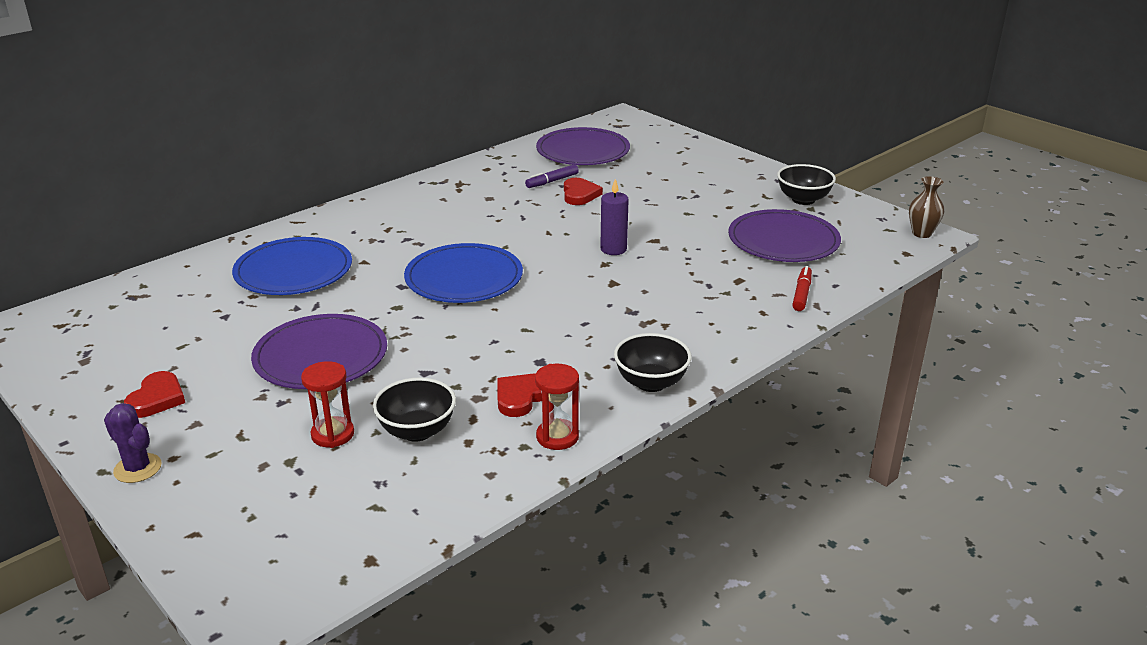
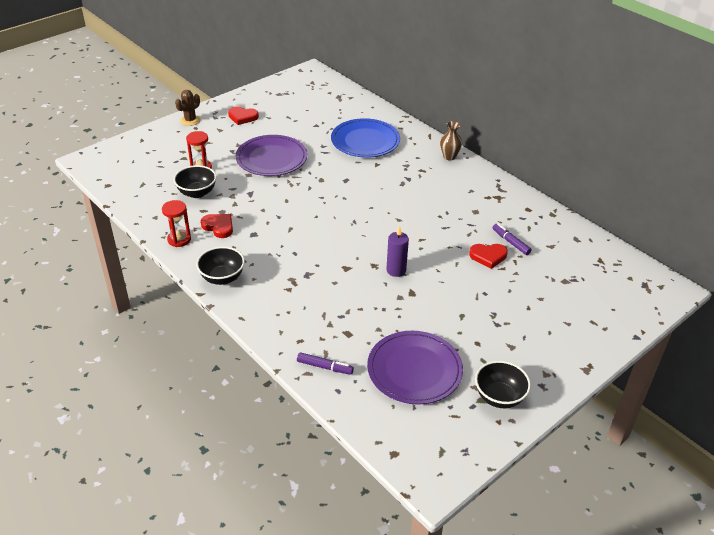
camera: 90 degrees right, 10 degrees up
purple cactus [104,403,161,483] -> brown cactus [175,90,201,126]
blue plate [404,243,523,303] -> none
purple plate [536,127,630,165] -> none
red marker [792,266,812,311] -> purple marker [297,352,354,375]
brown vase [909,176,944,238] -> brown vase moved to [440,121,462,160]

